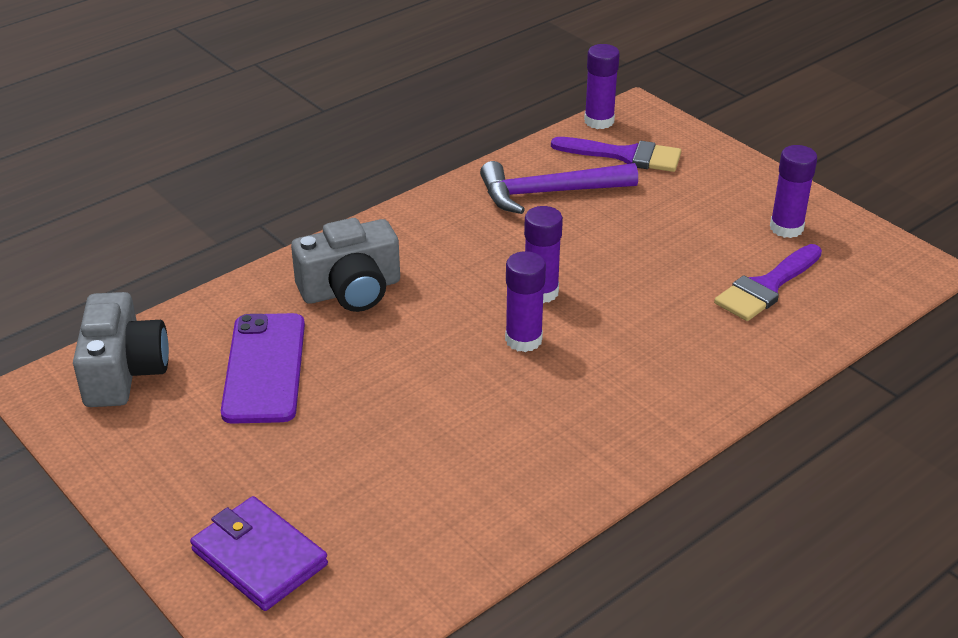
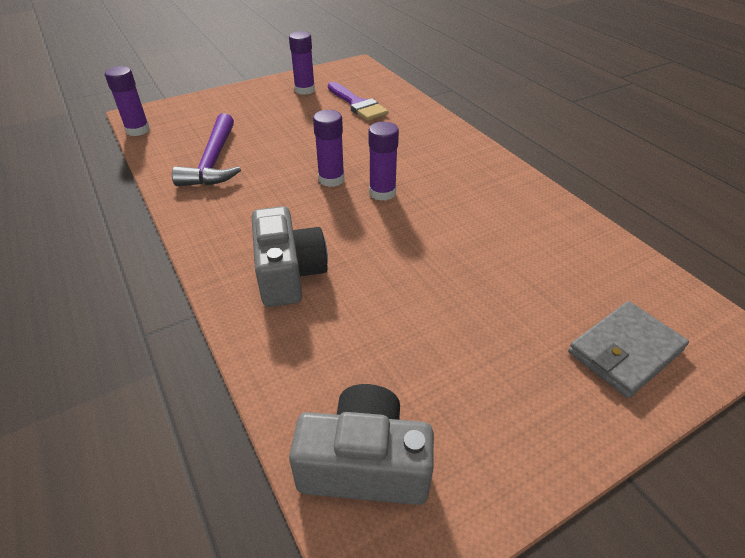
camera: 80 degrees left, 5 degrees up
purple wallet [190,496,328,611] -> grey wallet [568,301,689,398]
purple phone [221,313,305,424] -> none
purple brush [551,137,681,172] -> none

